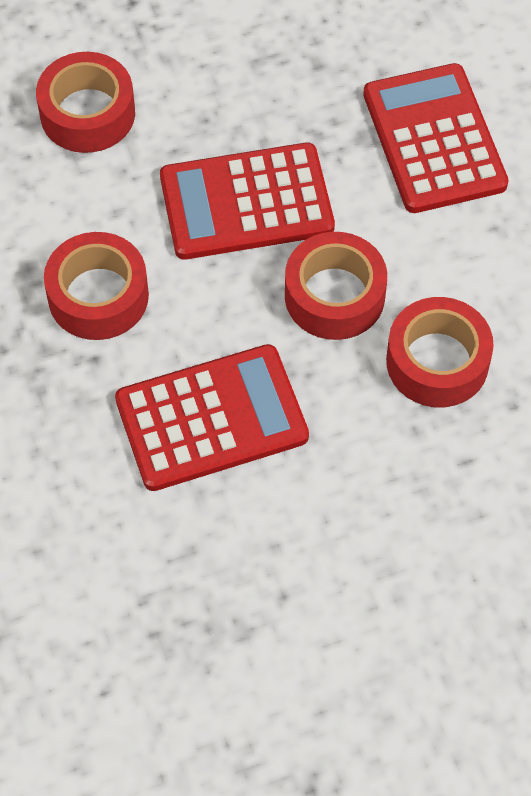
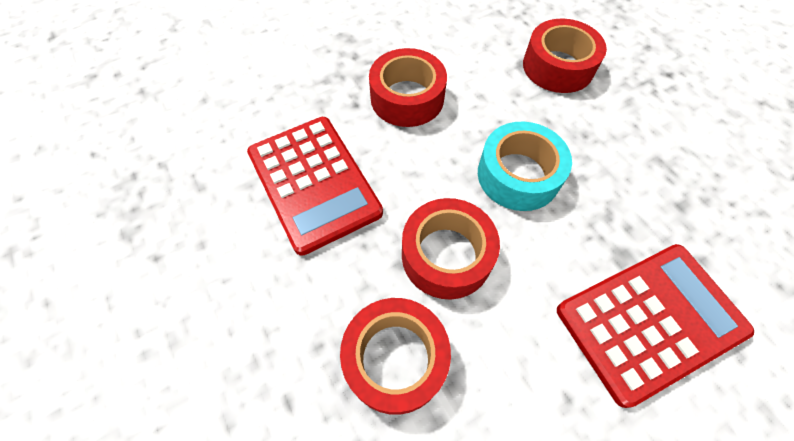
camera: 80 degrees right, 0 degrees up
red calculator [160,143,335,260] -> turquoise tape [478,122,572,211]

